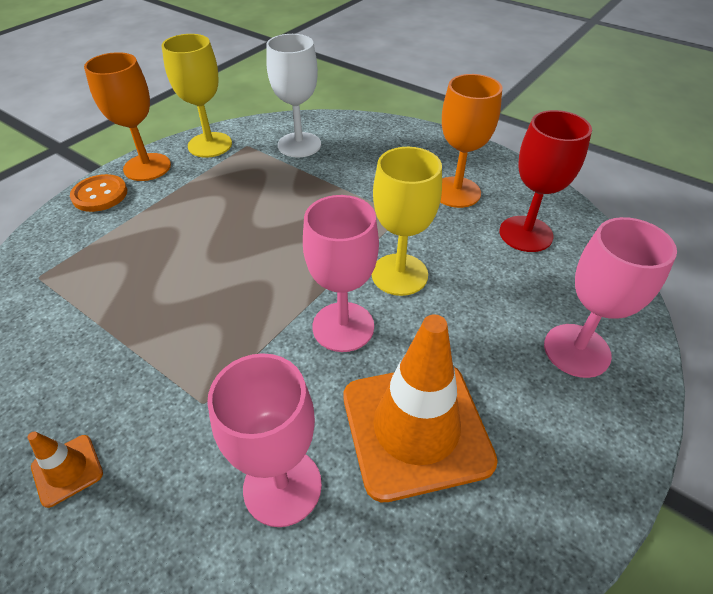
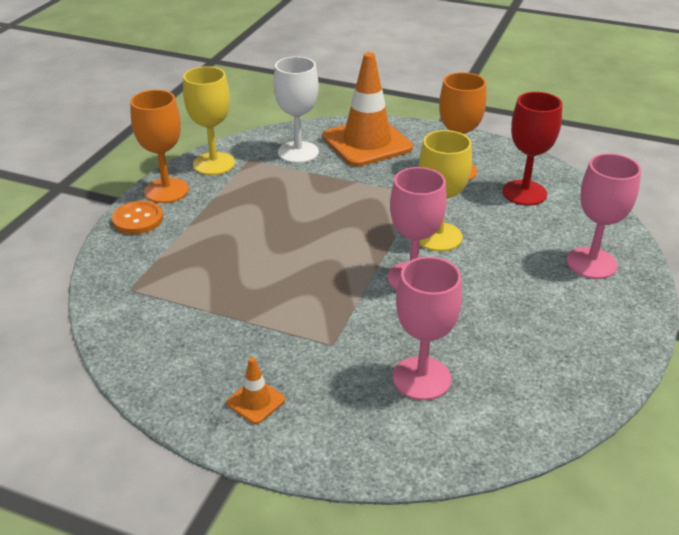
camera: 15 degrees left, 10 degrees down
orange traffic cone [343,314,498,502] -> orange traffic cone moved to [322,52,413,167]

